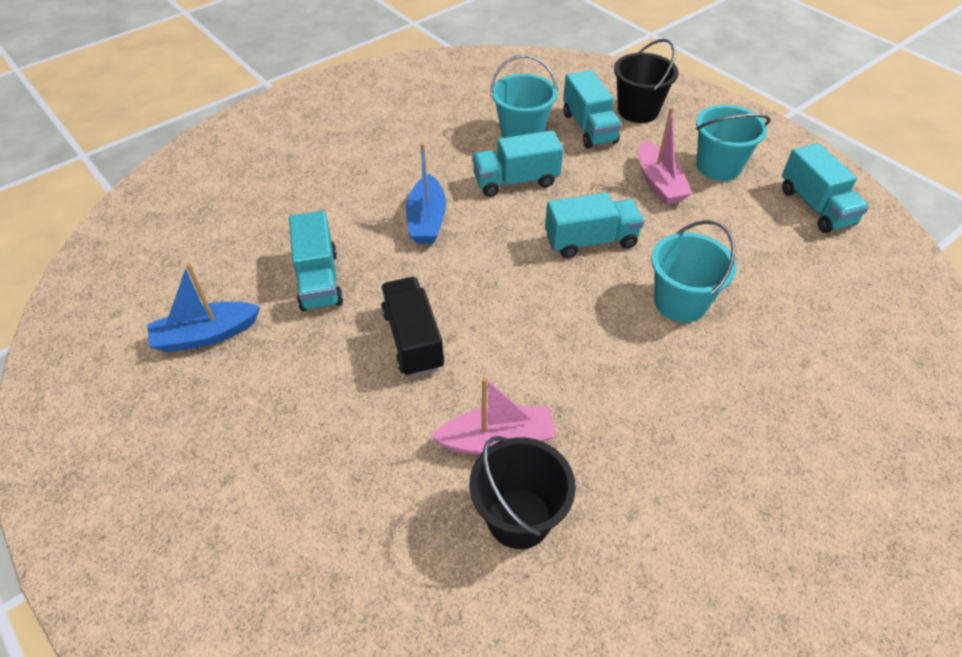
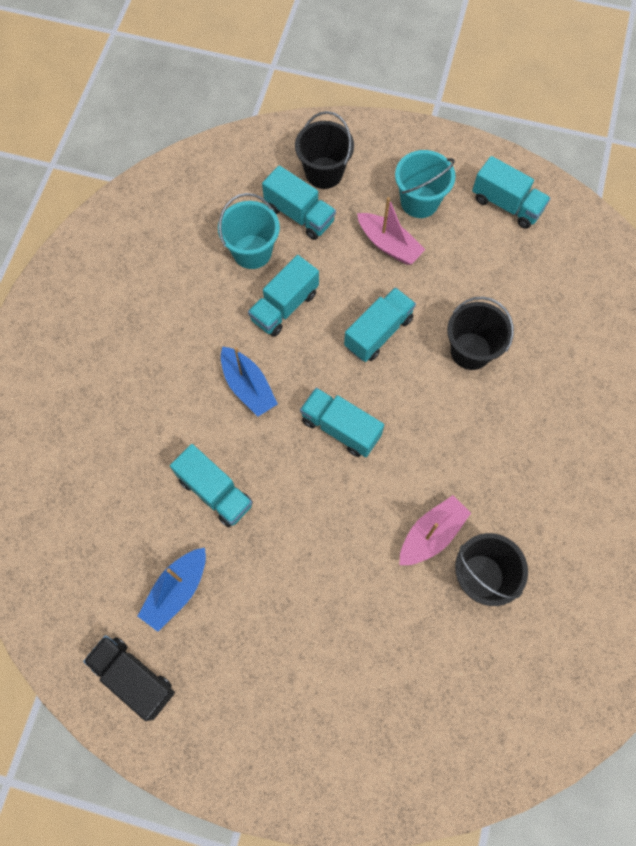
camera: 35 degrees left, 20 degrees up
black truck [381,277,444,377] -> black truck moved to [83,635,175,721]
turquoise bucket [651,220,737,323] -> black bucket [447,297,514,370]
none -> turquoise truck [300,388,384,457]

